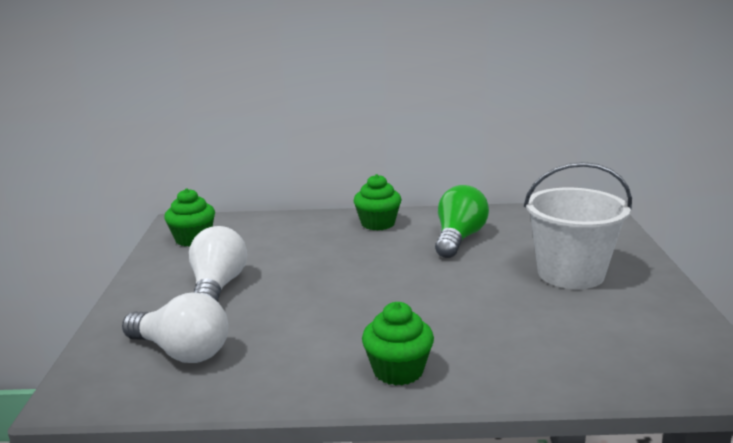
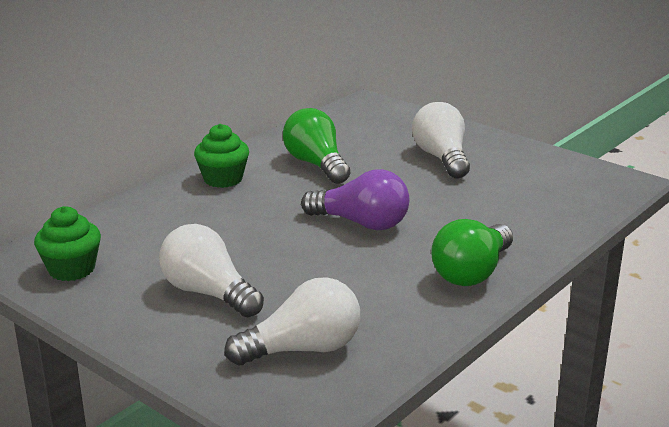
camera: 50 degrees left, 5 degrees up
green cupcake [362,302,434,386] -> green light bulb [431,219,513,286]
white bucket [524,162,632,289] -> white light bulb [412,102,470,178]
none -> purple light bulb [301,169,409,230]

